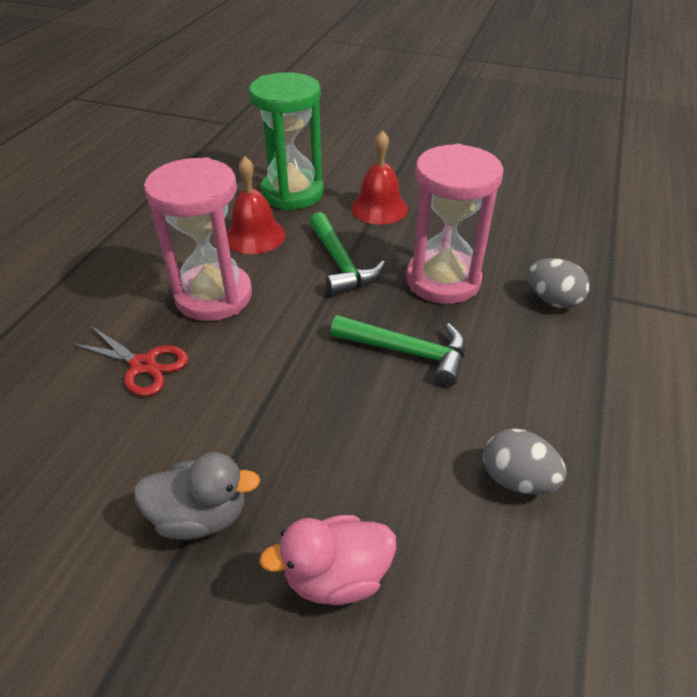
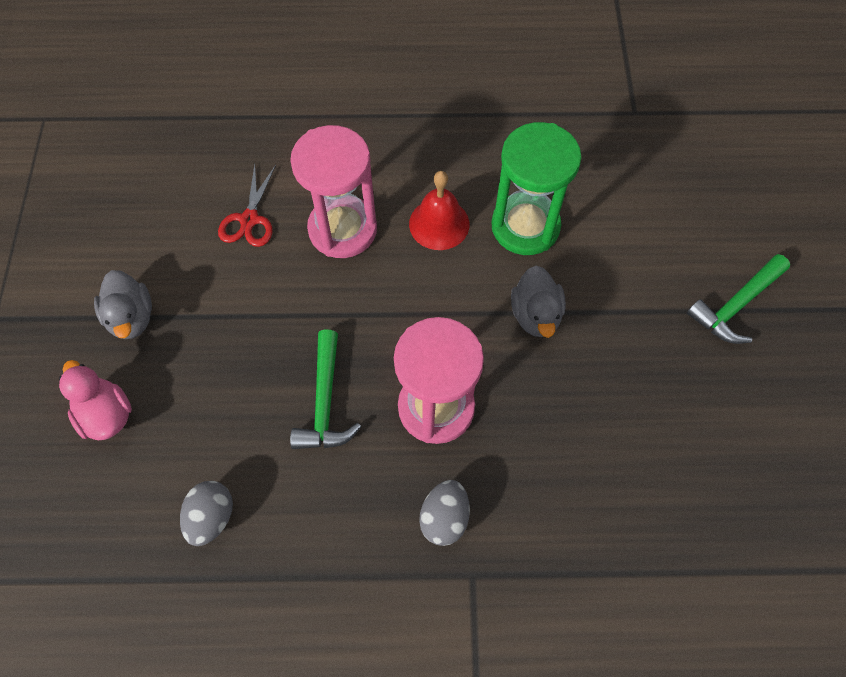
camera: 70 degrees right, 20 degrees up
green hammer [310,212,385,295] -> green hammer moved to [687,254,790,344]
red bell [351,130,408,225] -> grey duck [511,266,566,338]

